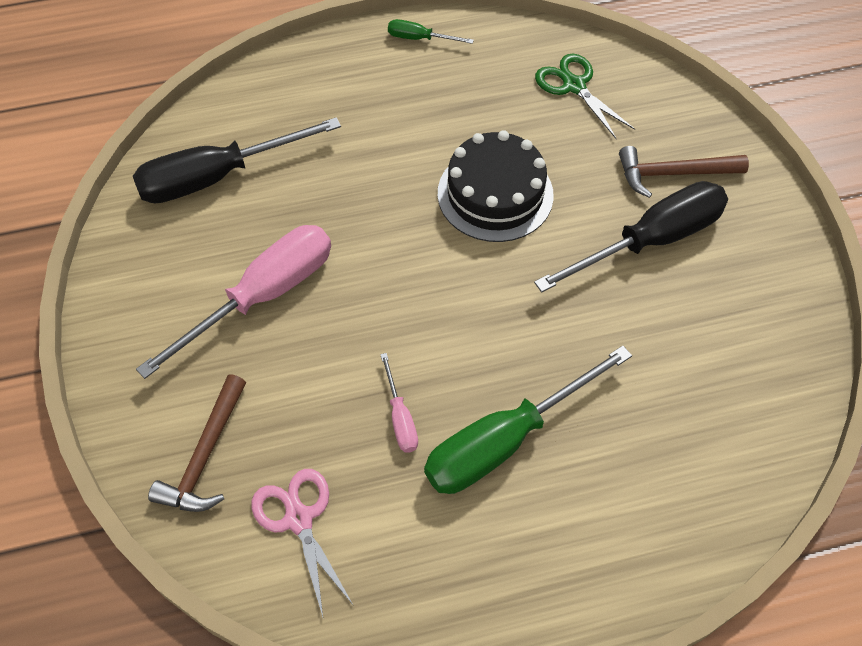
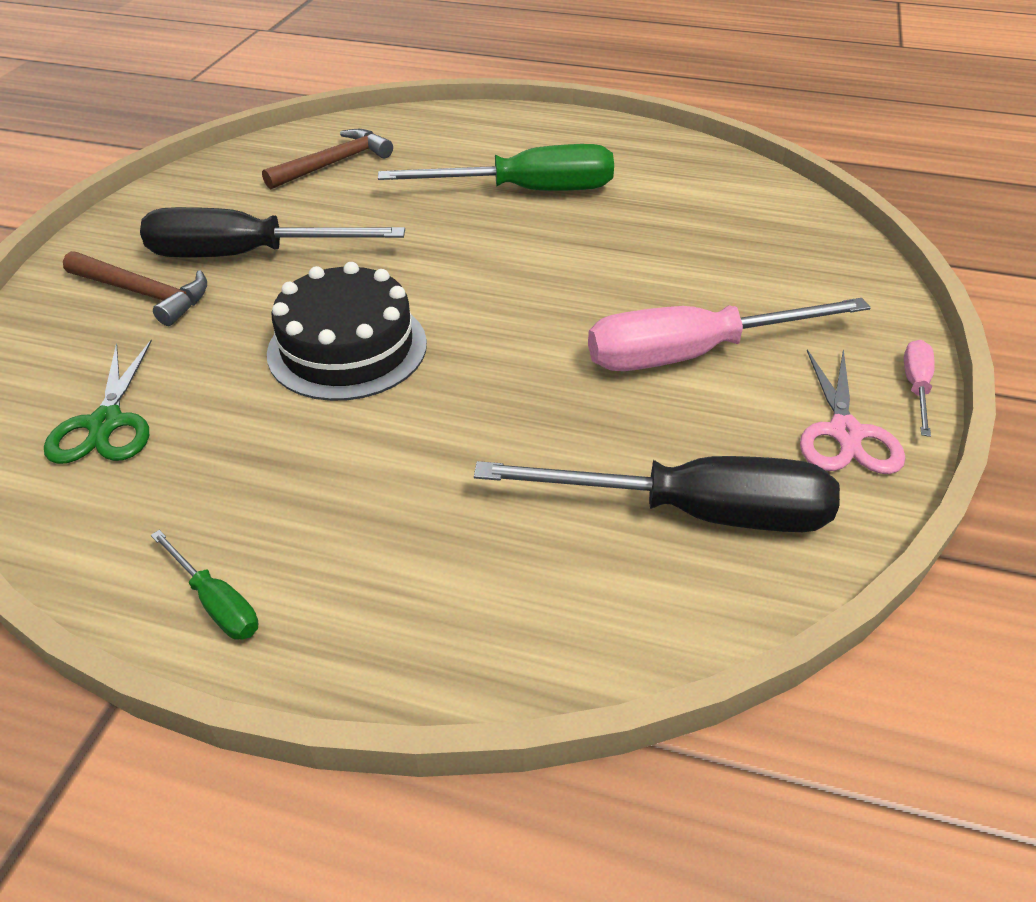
camera: 150 degrees left, 15 degrees down
brown hammer [148,374,246,512] -> brown hammer moved to [262,129,393,189]
pink scissors [251,469,354,617] -> pink scissors moved to [800,349,905,474]
pink screwdriver [380,353,418,453] -> pink screwdriver moved to [904,340,935,437]

